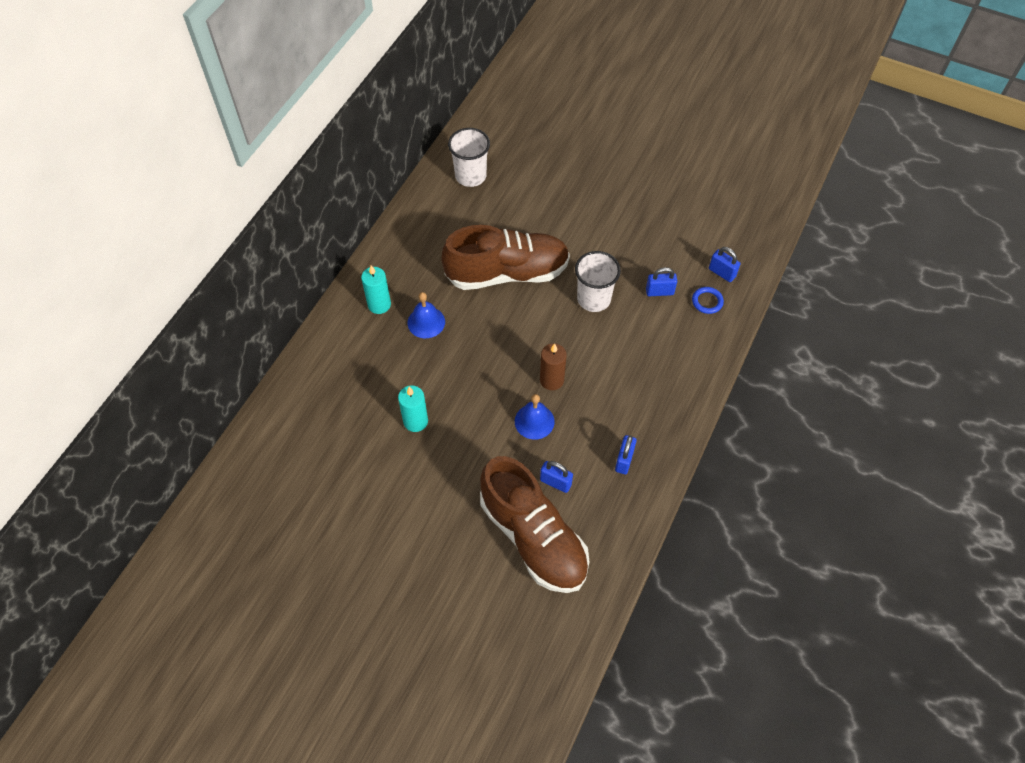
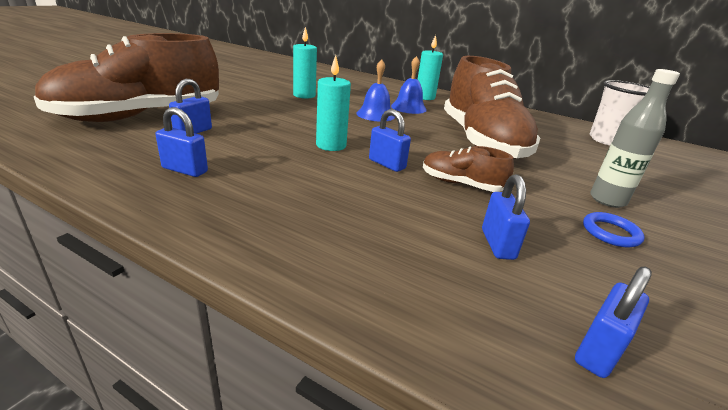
camera: 90 degrees right, 30 degrees down
blue bell [515,394,555,440] -> blue bell moved to [357,59,395,122]
brown candle [540,343,567,390] -> turquoise candle [316,55,351,151]
white cup [575,251,621,312] -> brown shoe [423,146,514,192]
blue ring [692,287,724,314] -> blue ring moved to [583,212,645,247]
none -> blue padlock [369,109,411,172]
none -> grey bottle [590,69,680,208]

